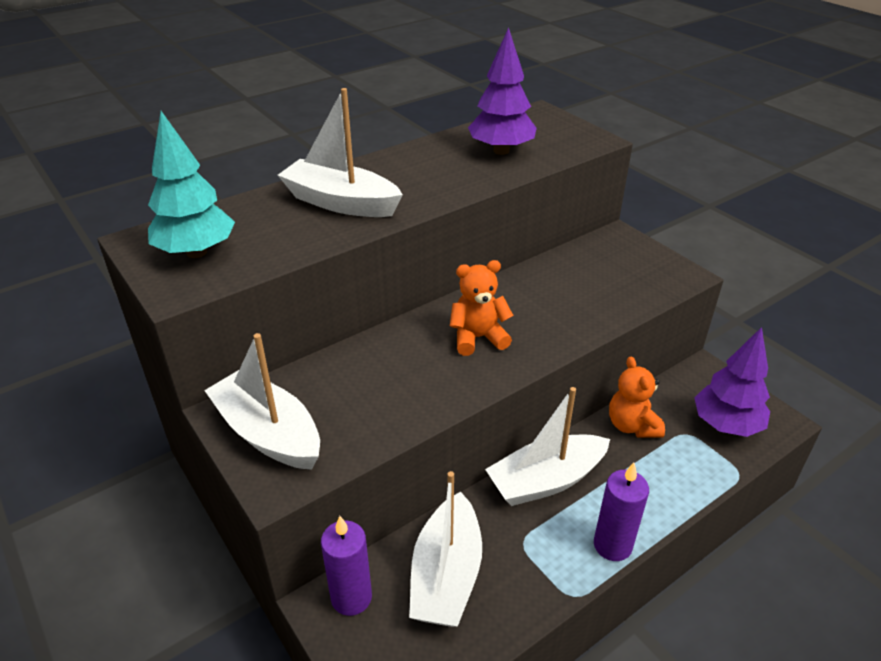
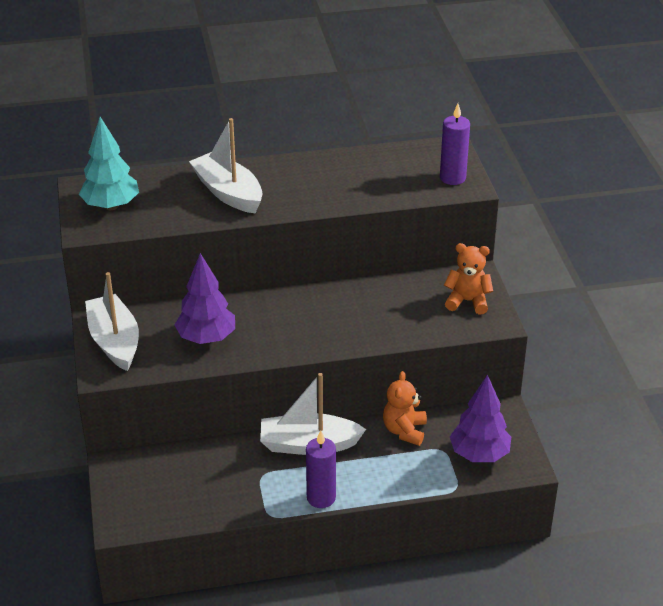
camera: 25 degrees right, 0 degrees up
purple candle [321,516,372,616] -> purple candle moved to [440,104,470,185]
white boat [409,471,482,627] -> none
orange teddy bear [450,260,514,356] -> orange teddy bear moved to [444,243,493,314]
purple tree [468,27,537,155] -> purple tree moved to [175,253,235,344]

